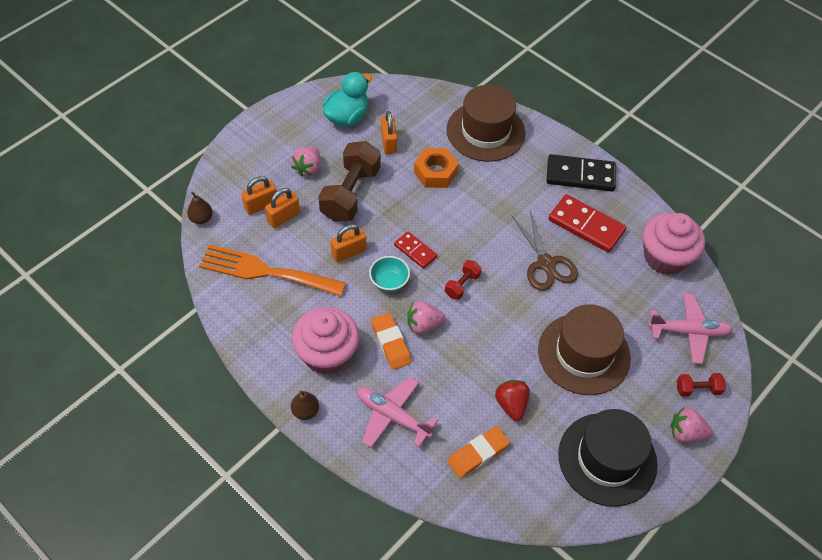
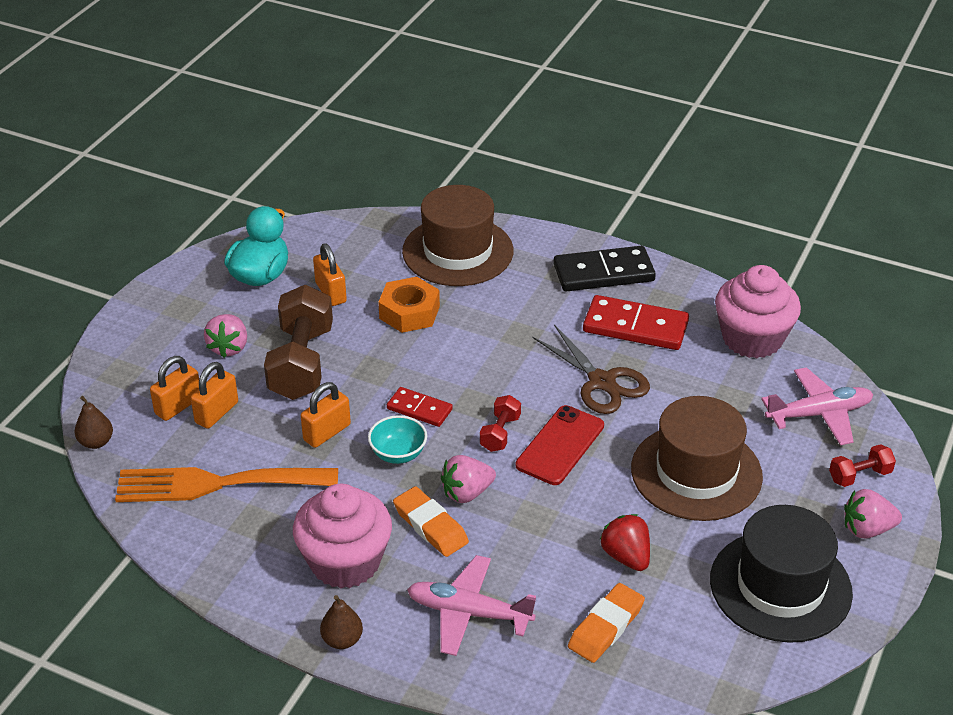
camera: 15 degrees left, 15 degrees down
none -> red phone [516,405,604,485]

